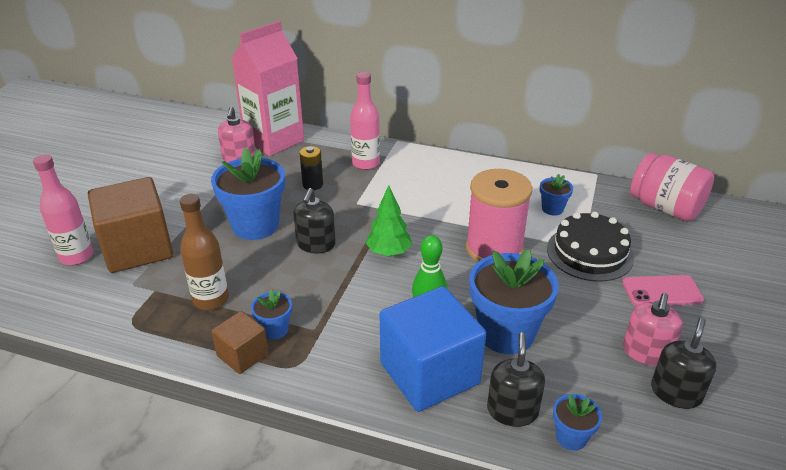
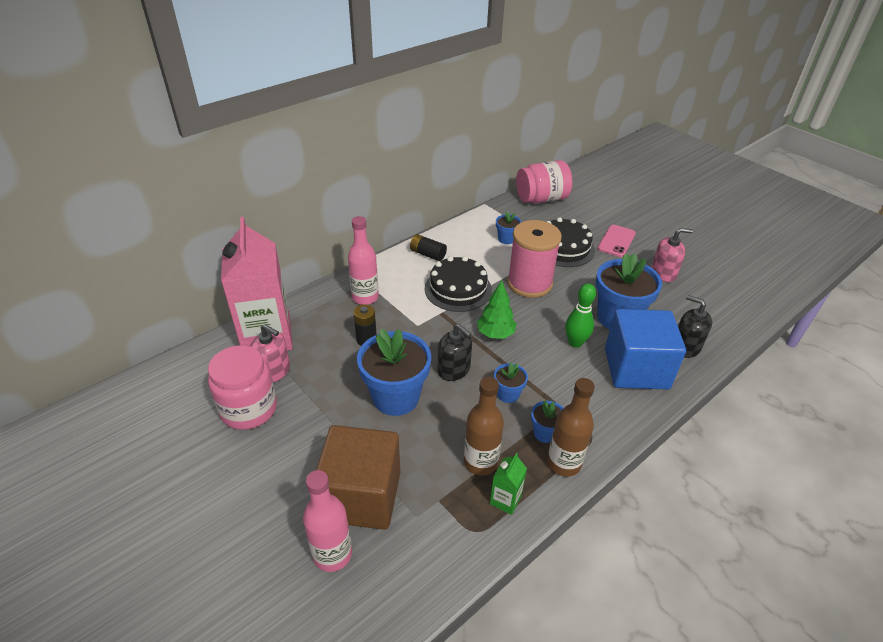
camera: 60 degrees left, 5 degrees up
brown cube [211,311,269,374] -> brown bottle [547,378,595,477]
blue flower pot [553,394,602,451] -> blue flower pot moved to [494,362,528,403]
pink soap dispenser [623,293,683,366] -> pink soap dispenser turned 60 degrees counterclockwise [651,228,693,282]
black soap dispenser [651,317,716,409] -> none
none -> pink jar [208,345,277,430]
none -> black battery [410,234,447,261]
none -> black cake [425,256,492,312]
none -> green carton [490,453,527,515]

